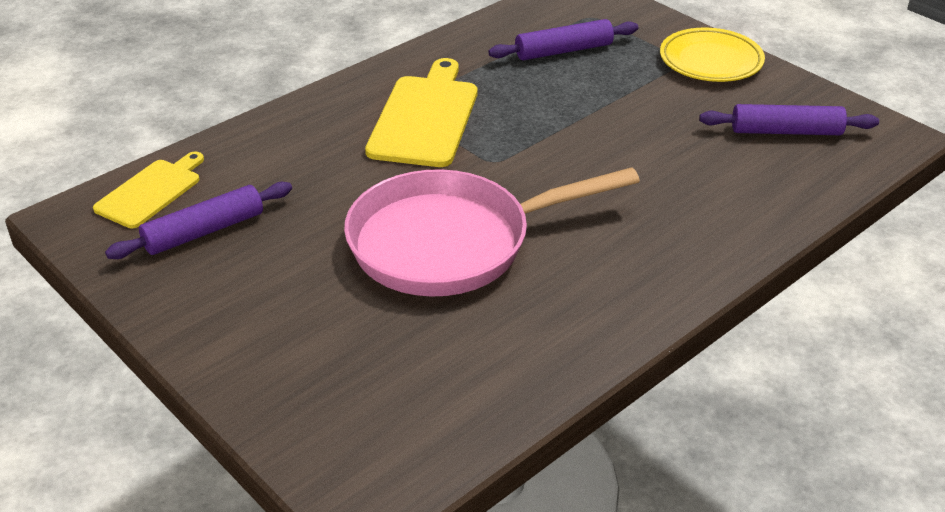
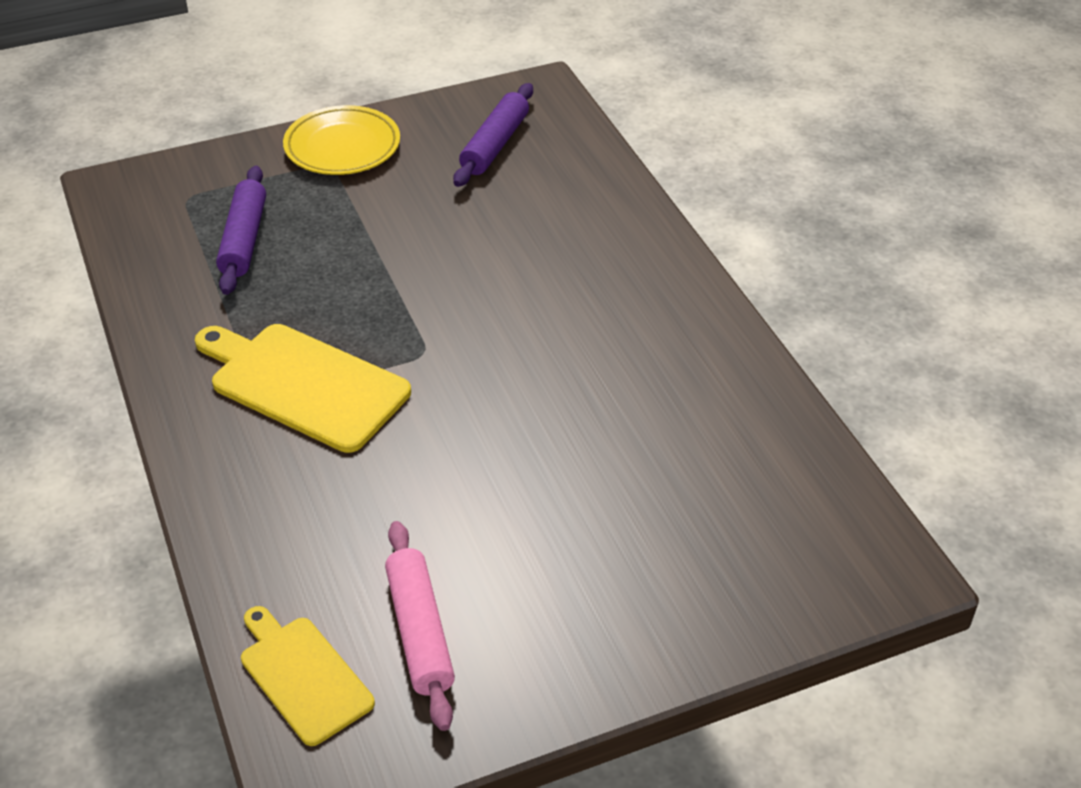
camera: 70 degrees left, 5 degrees up
purple rolling pin [105,182,292,259] -> pink rolling pin [385,521,455,731]
pink pan [344,167,640,297] -> none

